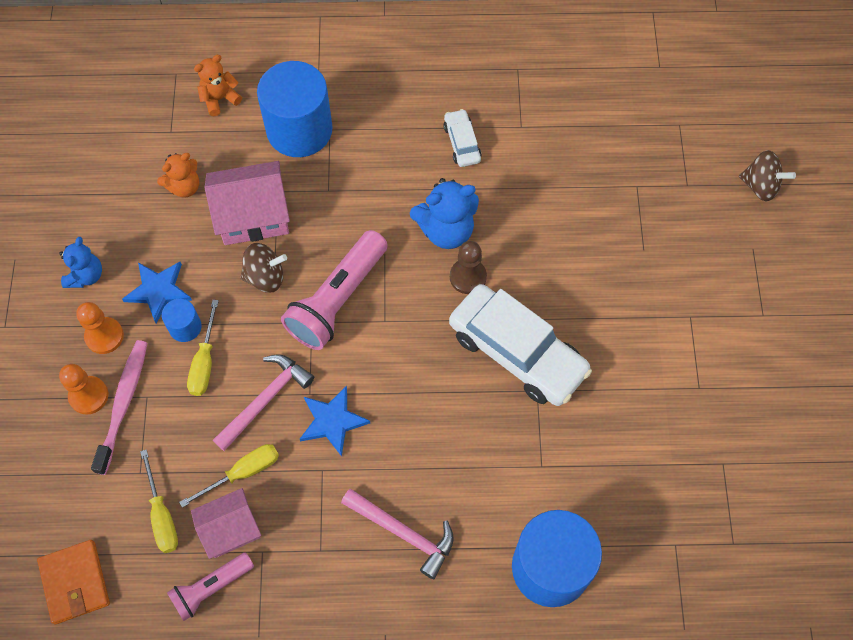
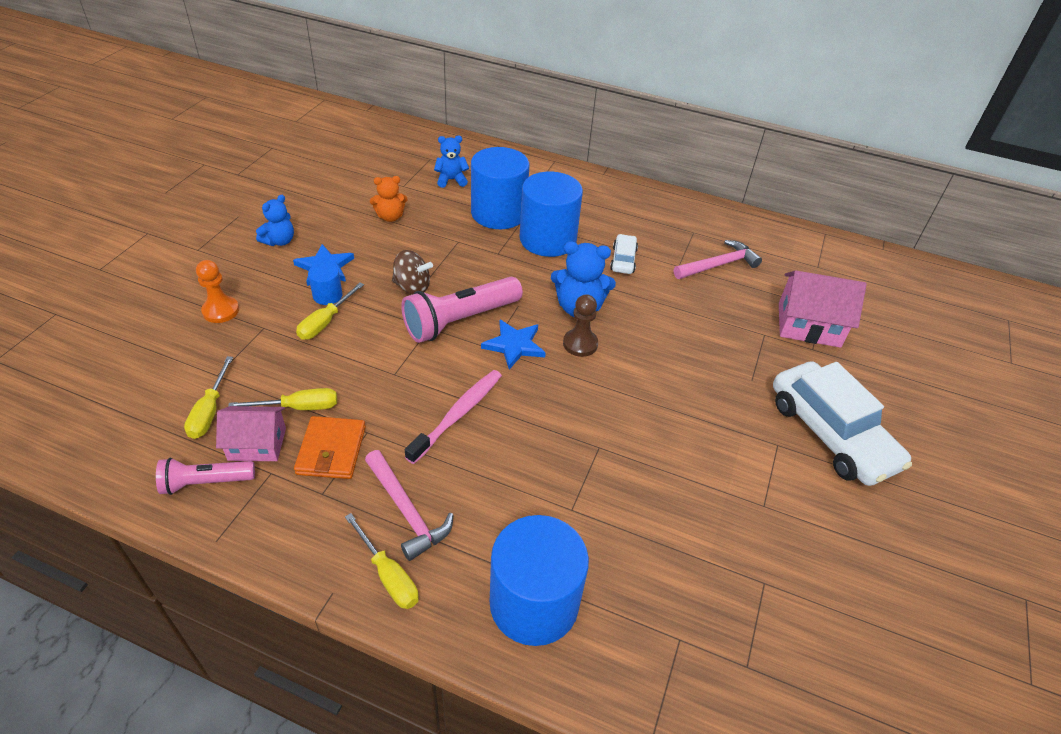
camera: 20 degrees right, 20 degrees down
orange wallet [37,540,110,624] -> orange wallet moved to [294,416,366,479]
orange pawn [76,302,124,354] -> none
pink toothbrush [91,340,147,475] -> pink toothbrush moved to [405,370,502,464]
orange teddy bear [194,55,242,116] -> blue teddy bear [434,136,469,188]
pink house [205,161,290,245] -> pink house moved to [779,270,867,348]
pink hammer [213,355,314,451] -> pink hammer moved to [674,240,762,279]
blue star [300,386,370,457] -> blue star moved to [481,320,546,370]
white car [449,284,592,406] -> white car moved to [773,361,912,486]
brown spinning top [739,150,796,202] -> none
none -> yellow screwdriver [345,513,419,609]
none -> blue cylinder [519,172,583,257]

